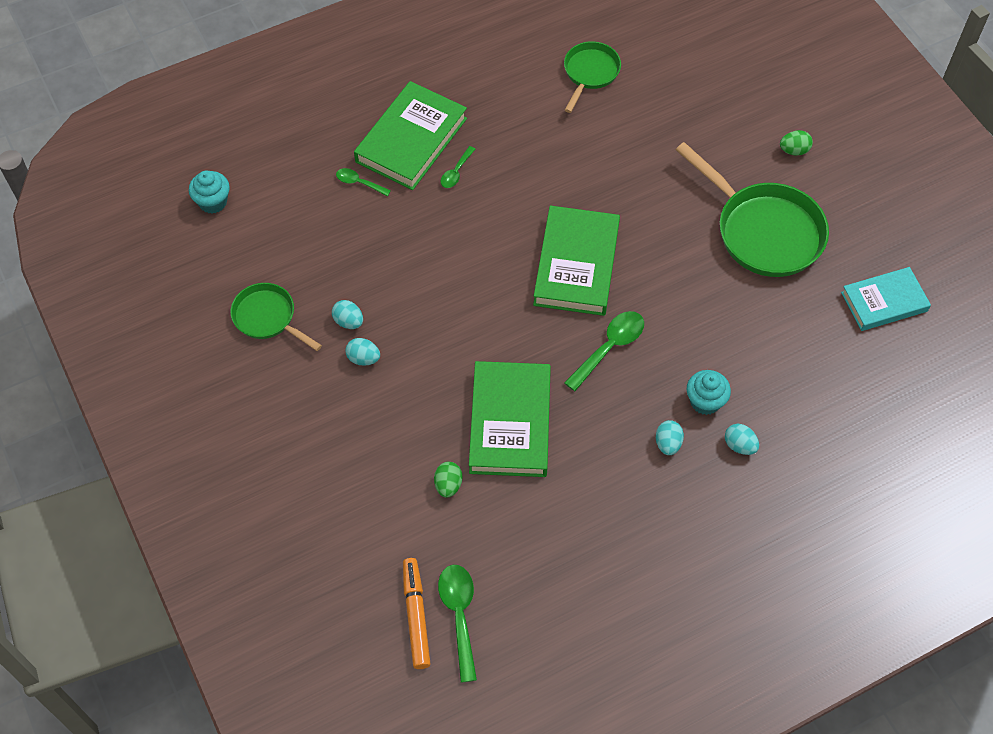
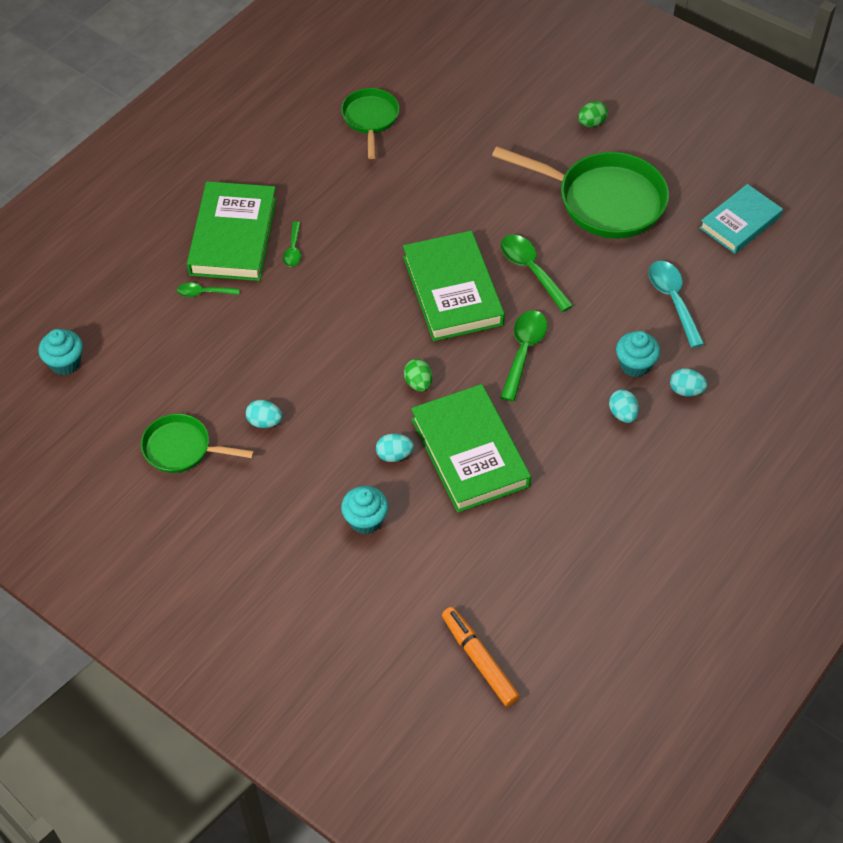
camera: 25 degrees left, 5 degrees down
turquoise egg [346,338,380,366] -> turquoise egg moved to [376,434,414,462]
green egg [434,462,463,498] -> green egg moved to [404,359,432,392]
green spoon [438,565,477,683] -> green spoon moved to [501,235,574,312]
none -> turquoise cupcake [341,486,388,534]
none -> turquoise spoon [649,261,704,348]

